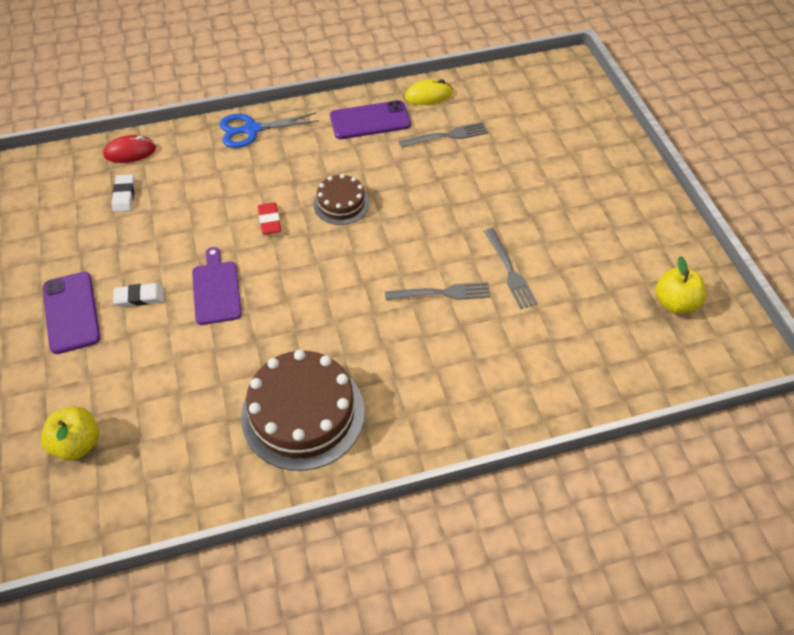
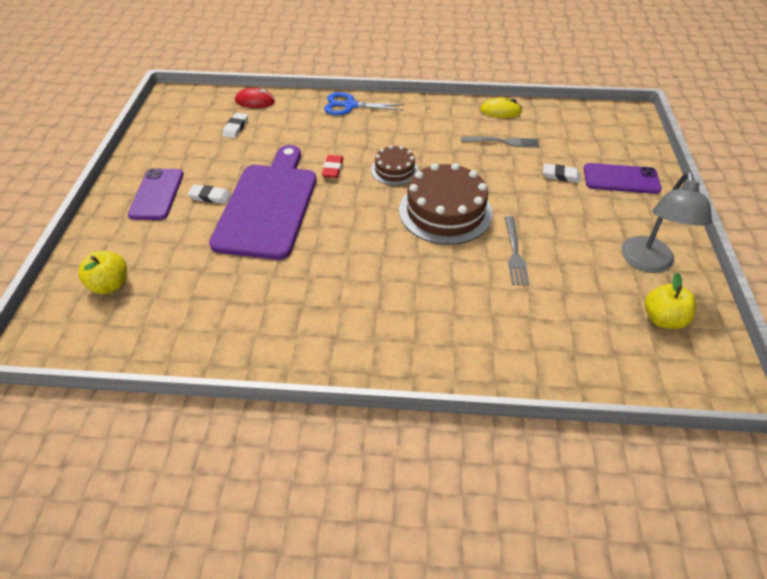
camera: 20 degrees right, 5 degrees down
purple cutting board [192,247,242,325] -> purple cutting board [209,145,317,260], size x2.10
brown cake [241,350,365,471] -> brown cake moved to [399,163,493,245]
purple phone [330,100,411,139] -> purple phone moved to [584,163,662,194]
grey fork [385,282,490,300] -> none
none -> white eraser [543,164,580,183]
none -> grey lamp [621,172,712,273]

